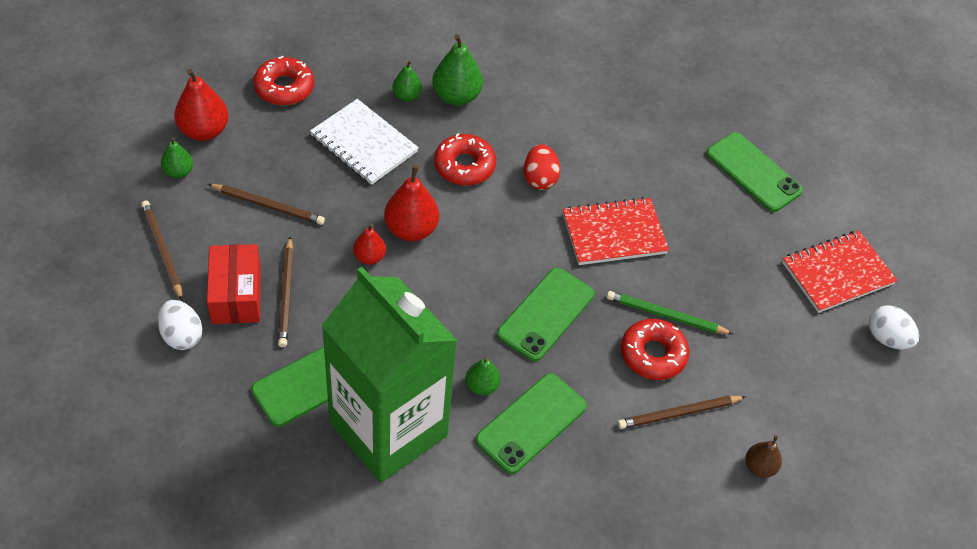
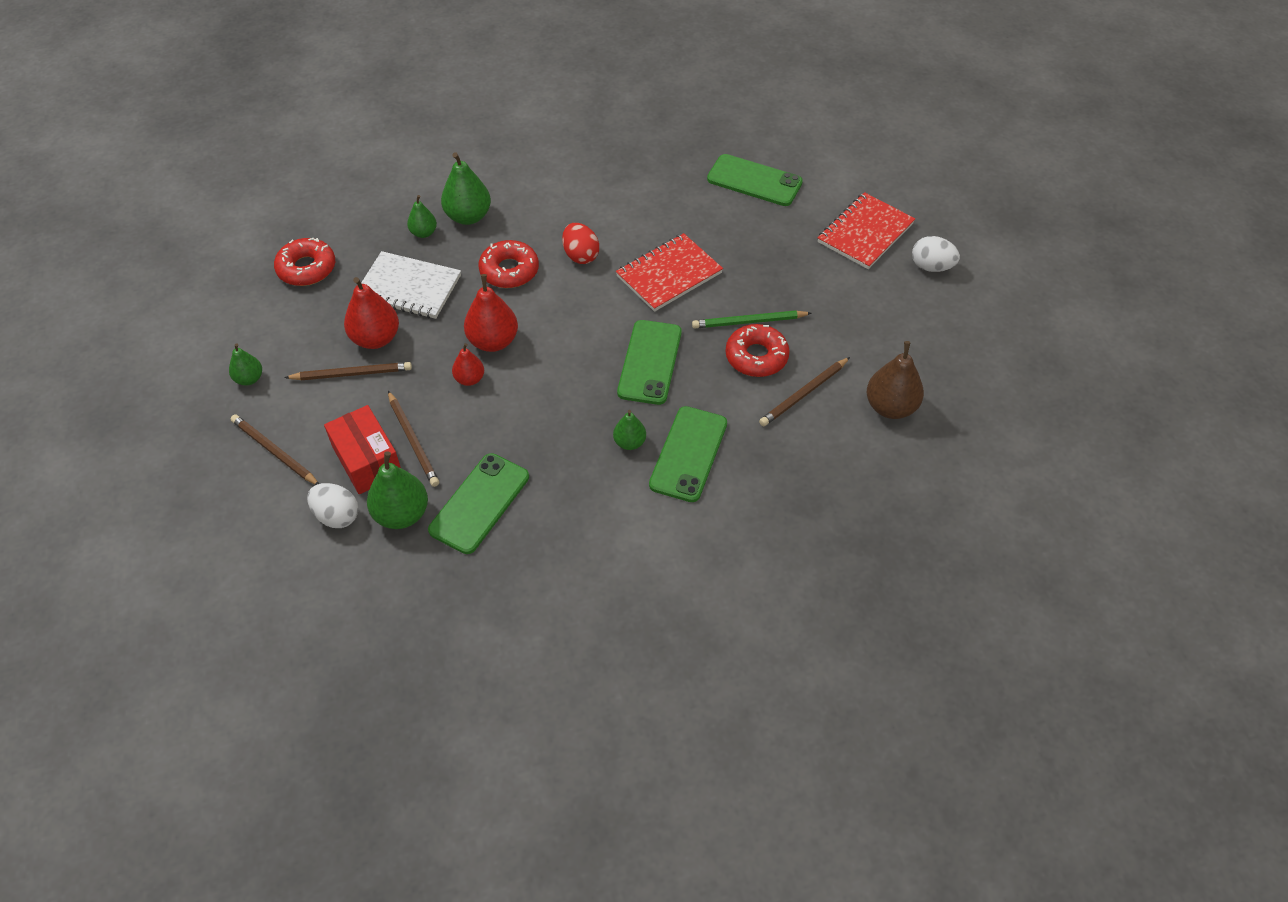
camera: 20 degrees left, 0 degrees up
red pear [174,69,229,141] -> red pear moved to [344,277,399,349]
green carton [321,267,458,483] -> none
brown pear [746,435,782,478] -> brown pear [867,341,924,419], size x1.71
none -> green pear [367,452,428,529]

